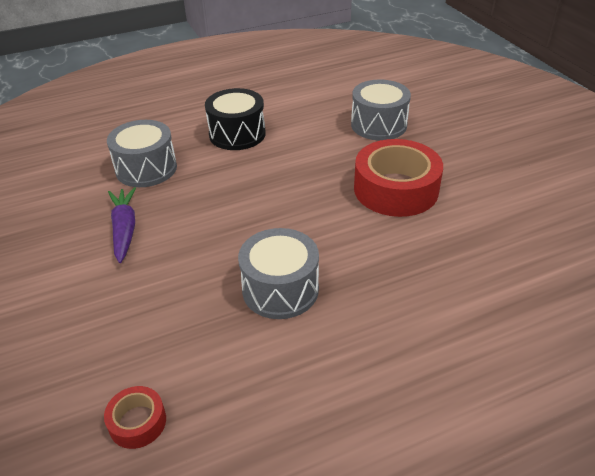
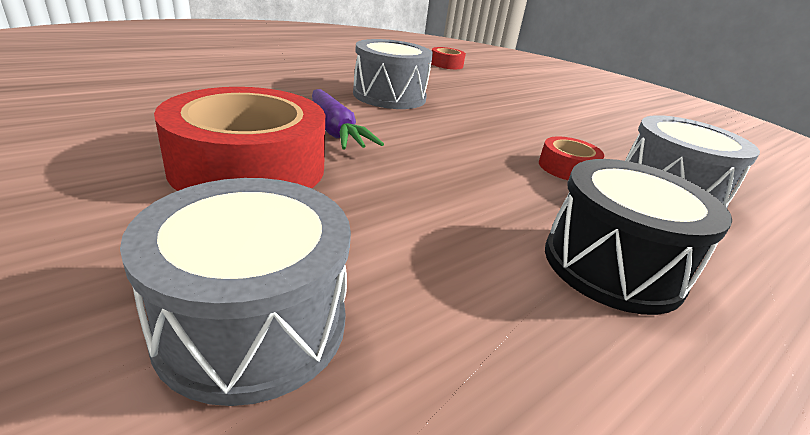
camera: 160 degrees right, 10 degrees down
purple carrot [108,187,136,263] -> purple carrot moved to [312,89,384,150]
none -> red tape [539,136,604,180]

